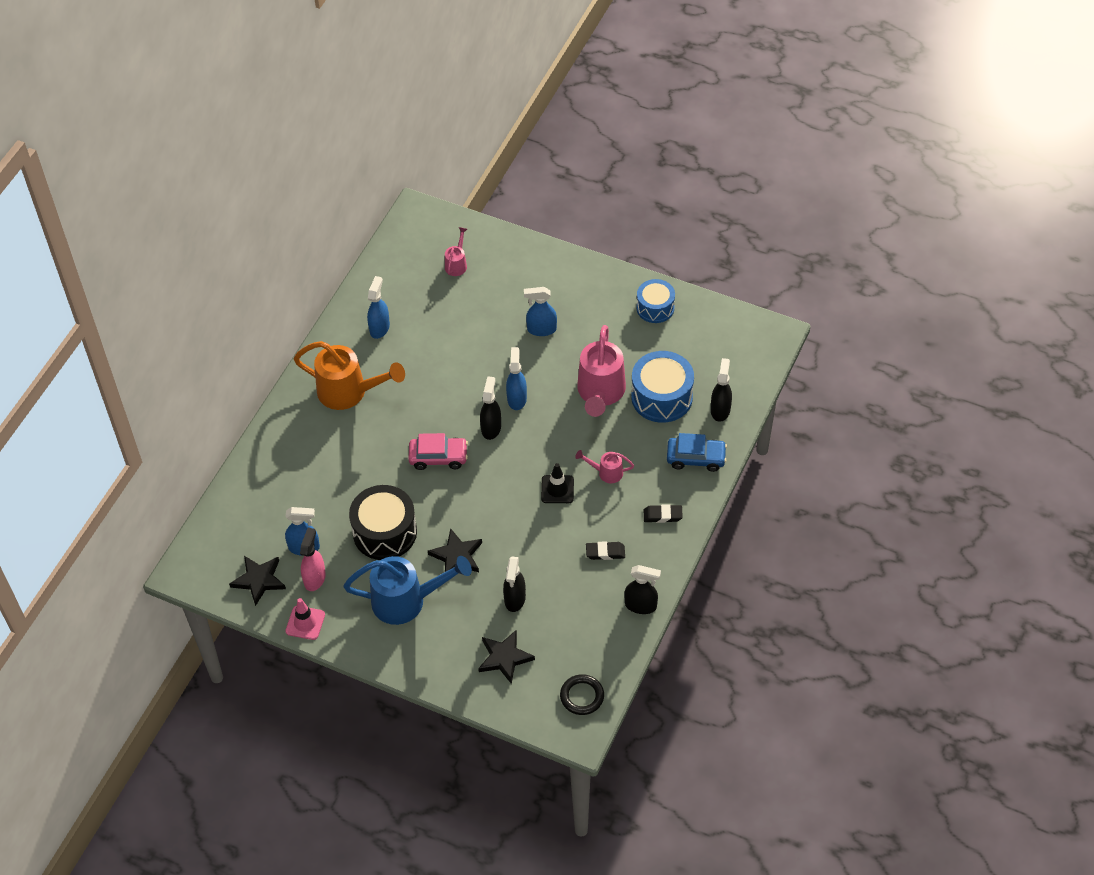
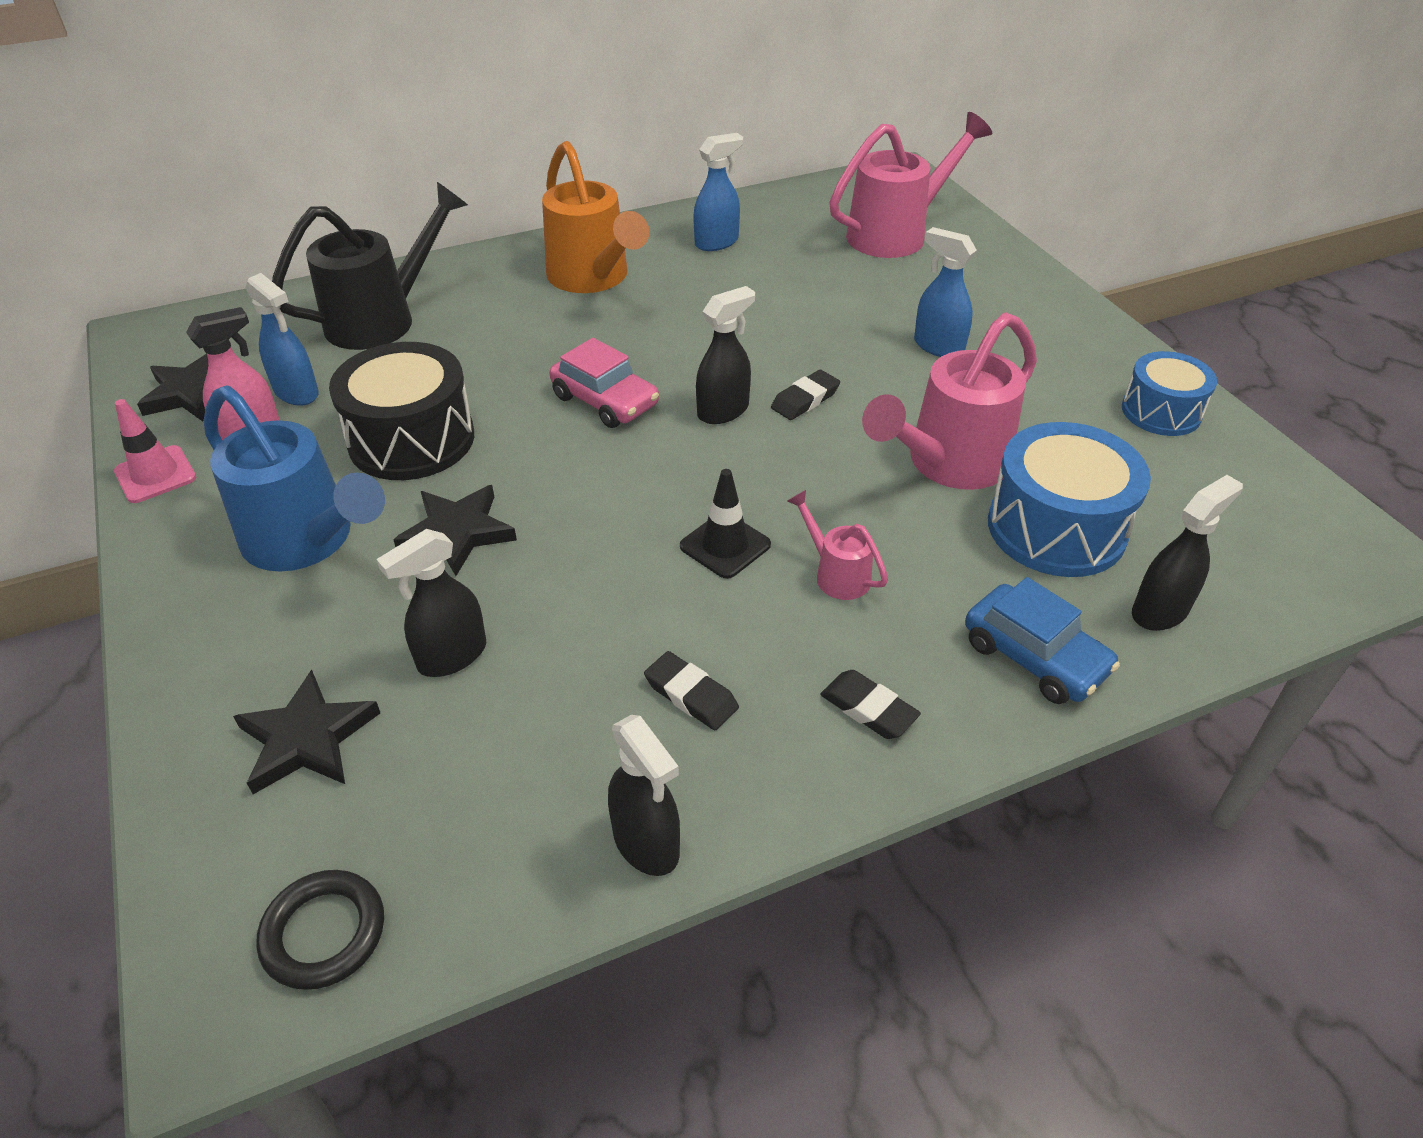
camera: 40 degrees right, 10 degrees down
pink watering can [445,227,467,276] -> pink watering can [829,112,992,258], size x2.08
blue spray bottle [506,347,527,410] -> black eraser [771,370,840,420]
none -> black watering can [272,182,468,350]

